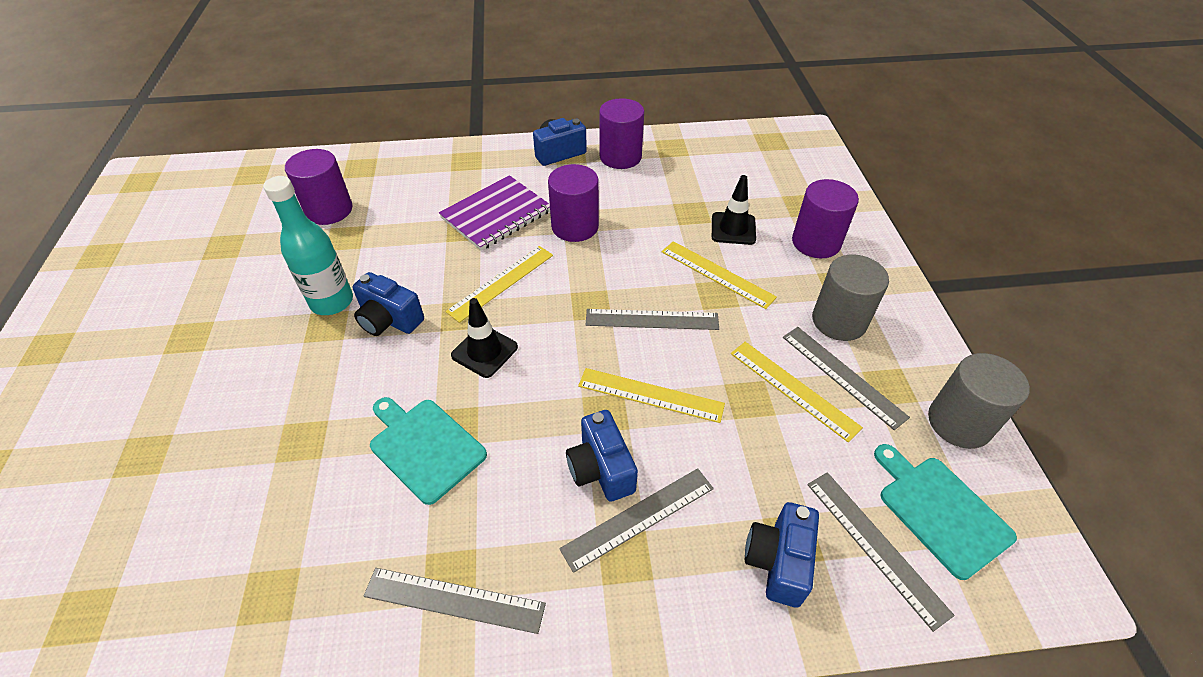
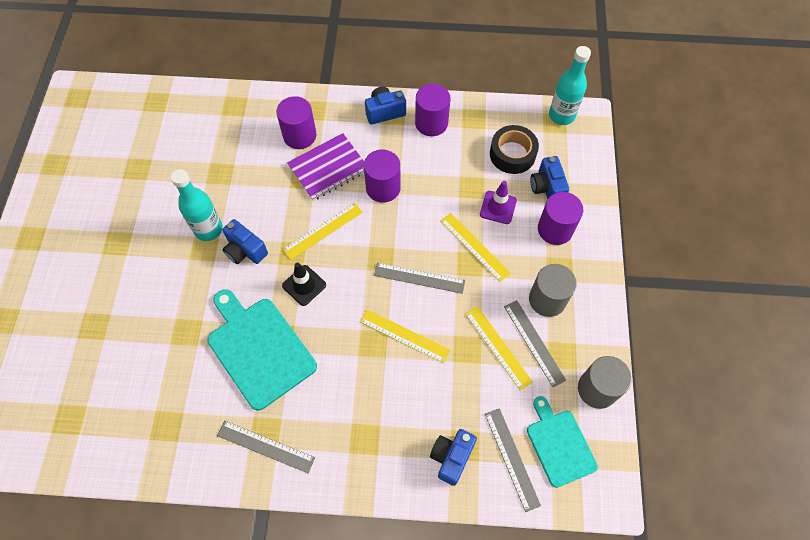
camera: 10 degrees right, 15 degrees up
purple cylinder [285,149,352,225] -> purple cylinder moved to [276,96,316,149]
turquoise cutting board [370,397,487,505] -> turquoise cutting board [207,289,317,411], size x1.58
grey ruler [559,468,714,573] -> none
blue camera [566,410,638,502] -> blue camera moved to [530,156,569,199]
black traffic cone [712,175,756,245] -> purple traffic cone [480,181,517,224]
none -> black tape [490,125,539,174]
none -> turquoise bottle [549,46,591,125]

